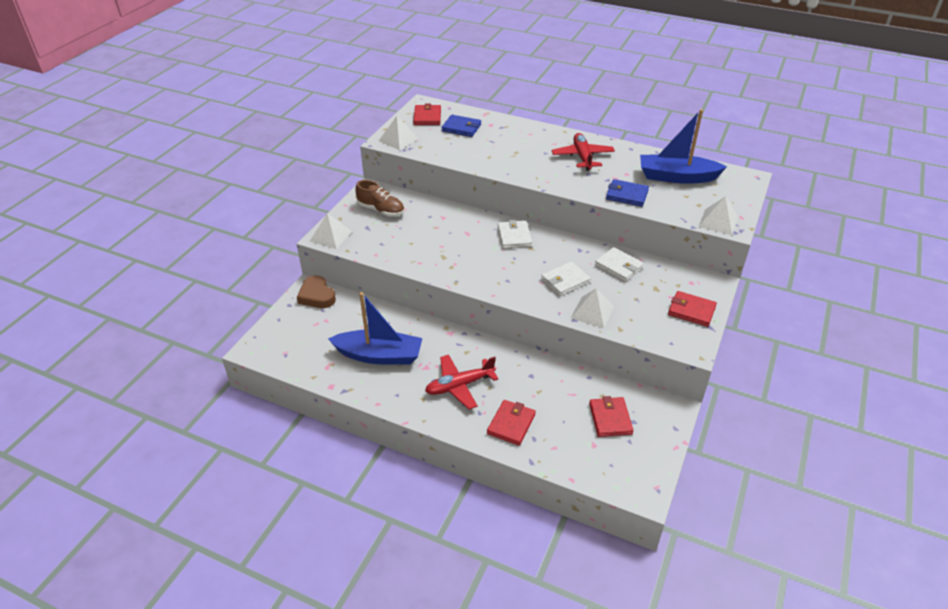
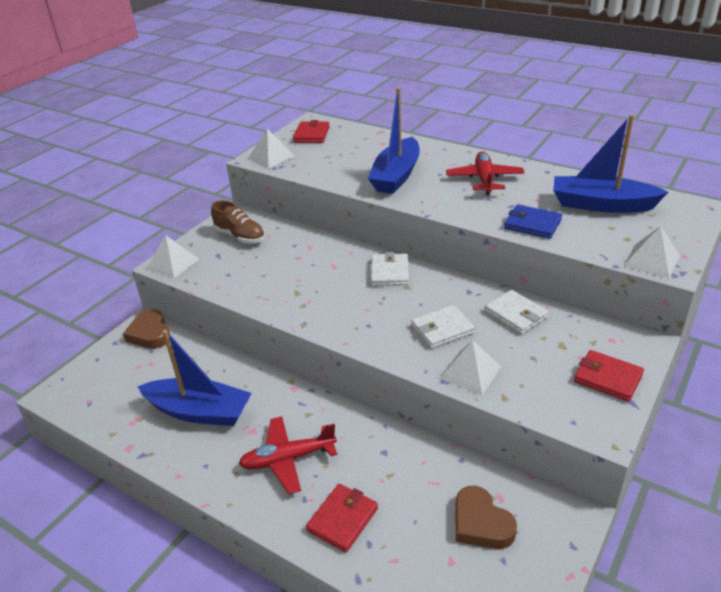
camera: 10 degrees right, 5 degrees down
blue wallet [442,115,481,137] -> none
red wallet [589,396,634,437] -> brown heart [455,486,517,549]
none -> blue boat [368,87,420,194]

